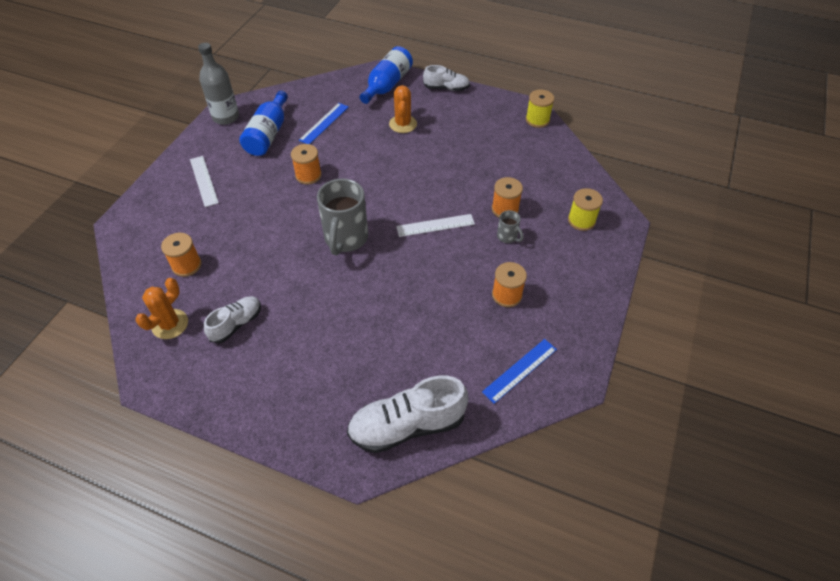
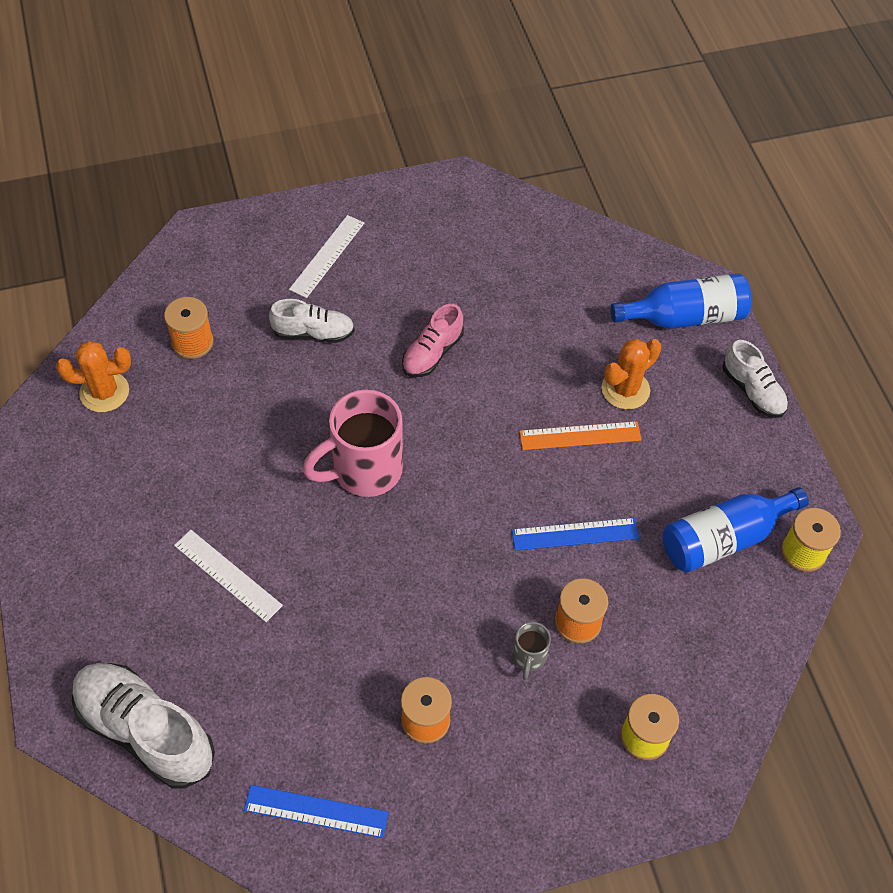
camera: 50 degrees right, 5 degrees up
grey bottle [198,43,239,125] -> none
white shoe [204,296,261,343] -> white shoe moved to [269,299,355,343]
blue bottle [239,91,288,156] -> blue bottle moved to [663,487,809,573]
orange spool [291,144,322,184] -> pink shoe [402,304,464,377]
blue ruler [299,103,348,144] -> blue ruler moved to [512,518,639,551]
grey mug [317,178,368,255] -> pink mug [302,390,403,497]
white ruler [396,214,475,237] -> white ruler moved to [174,530,283,622]
none -> orange ruler [519,421,642,450]

